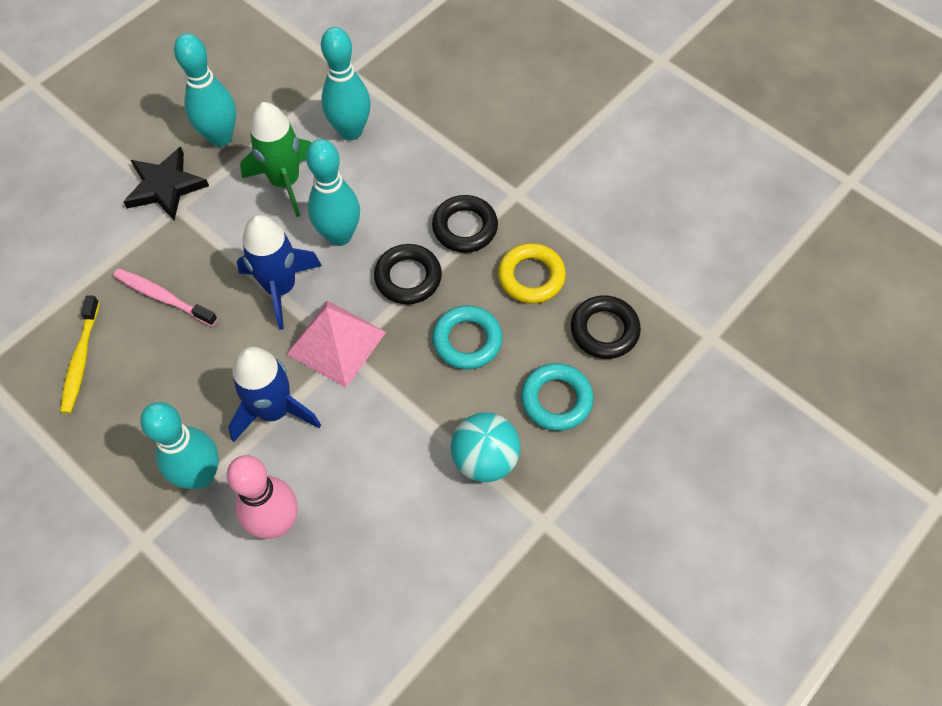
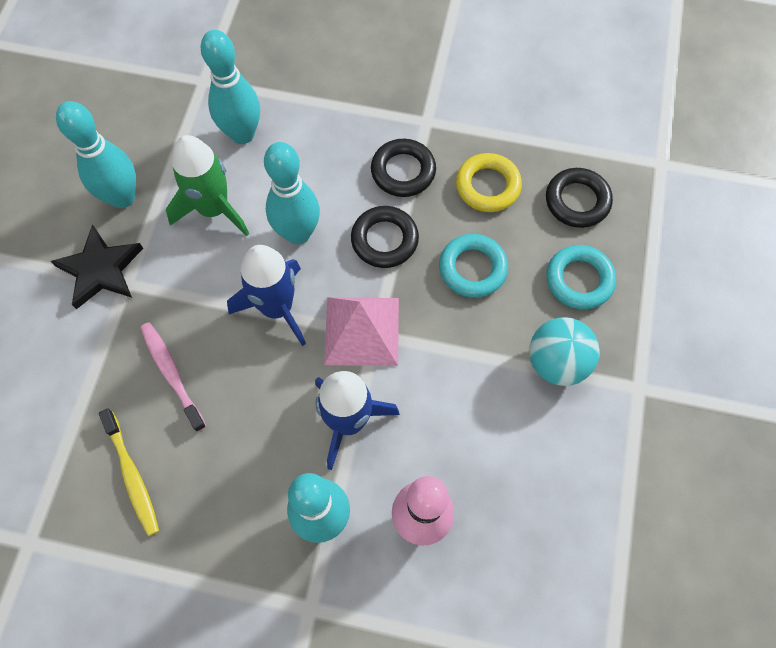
camera: 30 degrees left, 5 degrees up
pink toothbrush [113,268,217,326] -> pink toothbrush turned 60 degrees clockwise [140,322,206,432]

